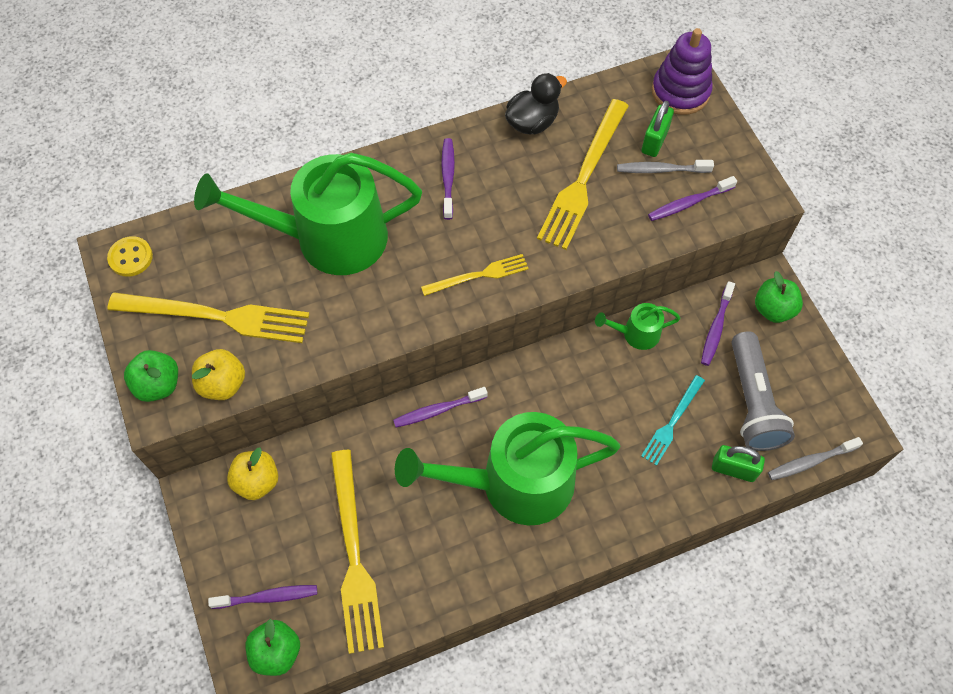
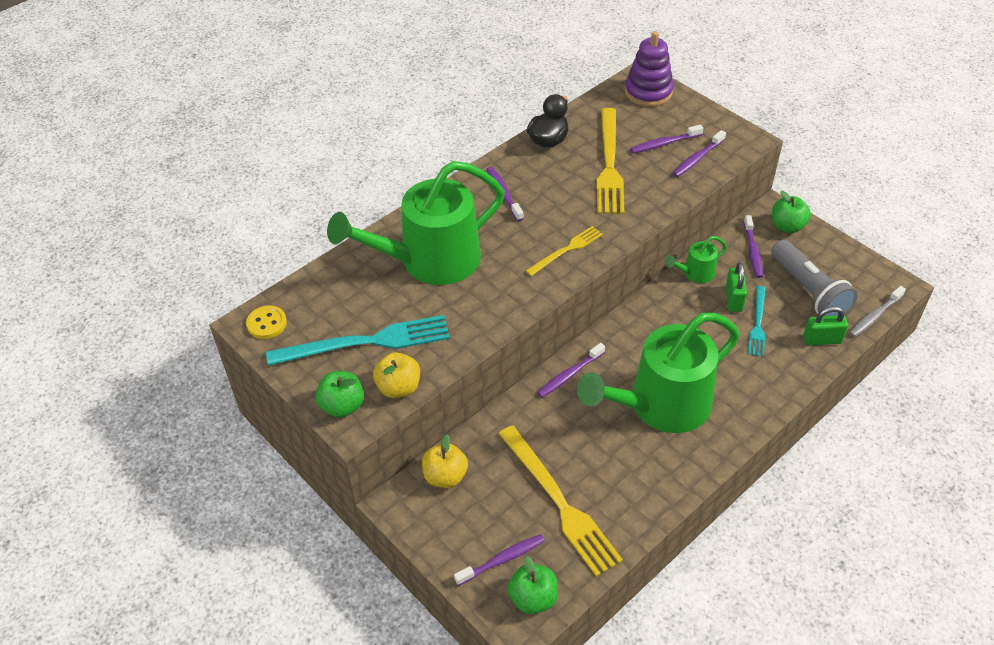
camera: 20 degrees left, 15 degrees down
yellow fork [107,292,309,343] -> turquoise fork [266,315,450,366]
grey toothbrush [617,160,714,173] -> purple toothbrush [630,124,703,153]
green padlock [641,101,674,157] -> green padlock moved to [726,262,747,312]

